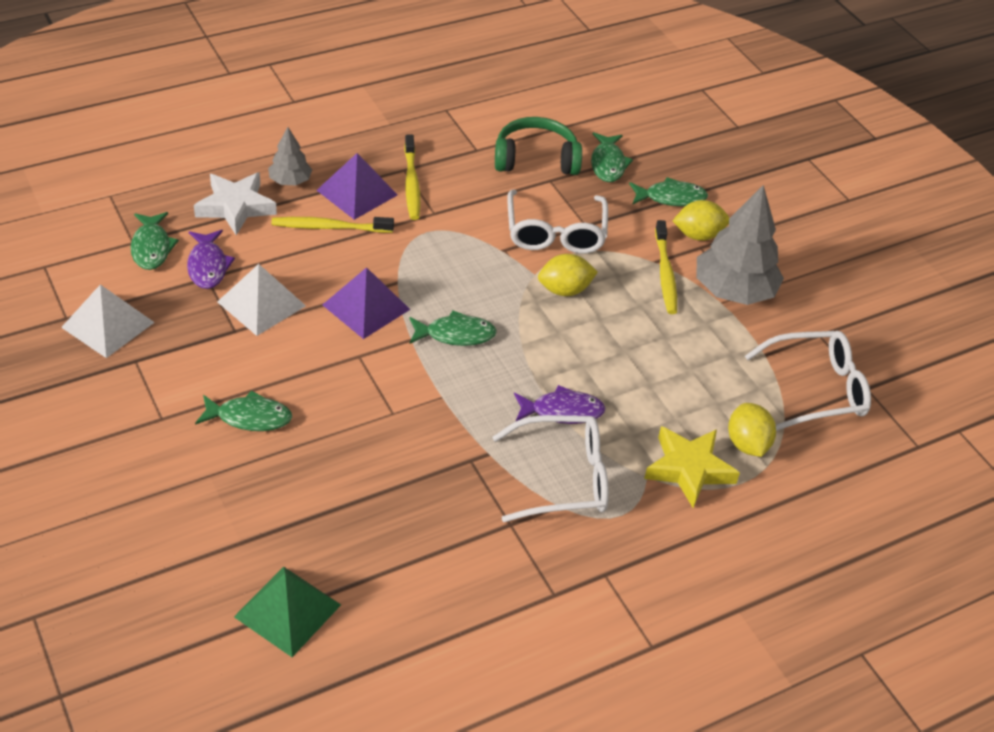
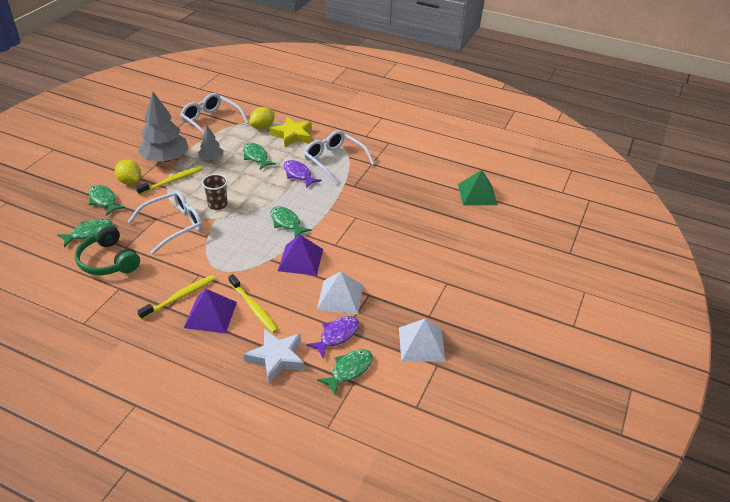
camera: 125 degrees left, 5 degrees down
green fish [195,390,292,431] -> green fish moved to [243,143,276,170]
grey tree [268,127,312,185] -> grey tree moved to [198,126,224,160]
yellow lemon [538,254,598,296] -> brown cup [202,174,228,210]

